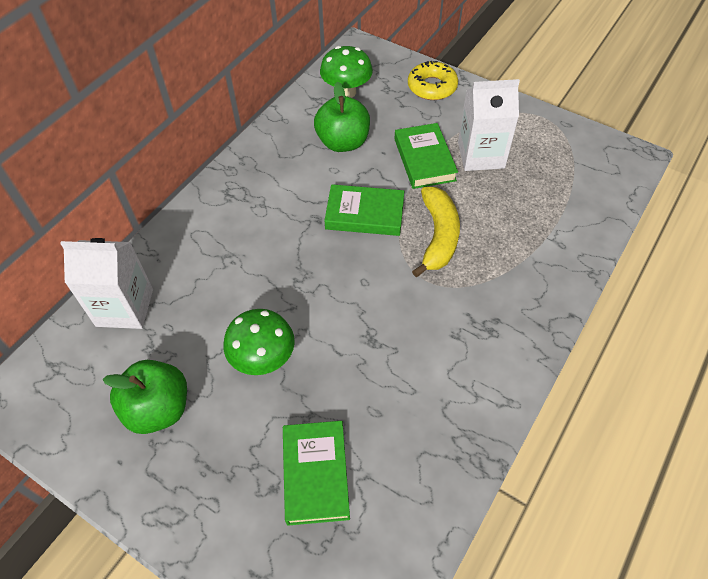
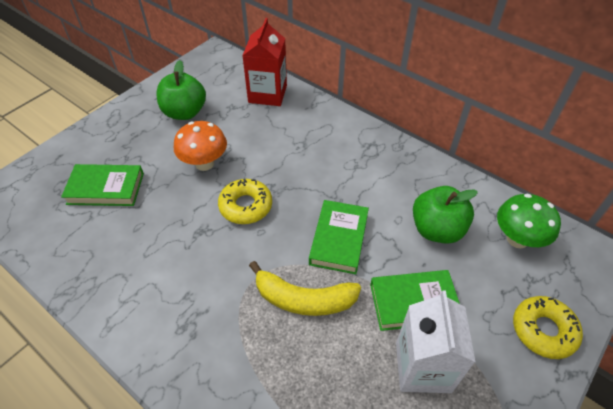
camera: 95 degrees right, 5 degrees down
white carton [60,238,153,329] -> red carton [242,18,287,106]
green mushroom [223,309,295,375] -> orange mushroom [174,121,227,171]
none -> yellow donut [218,179,272,224]

